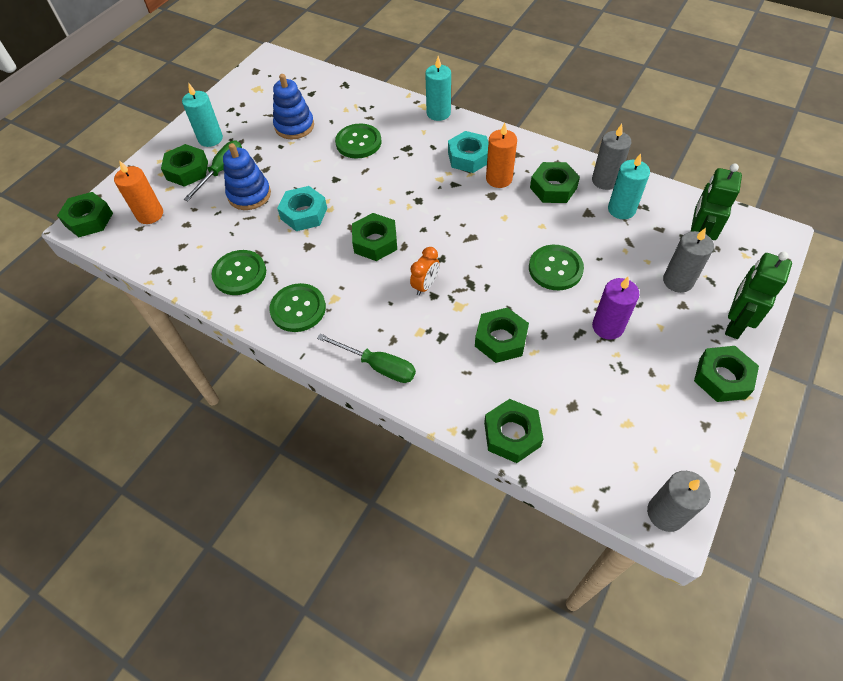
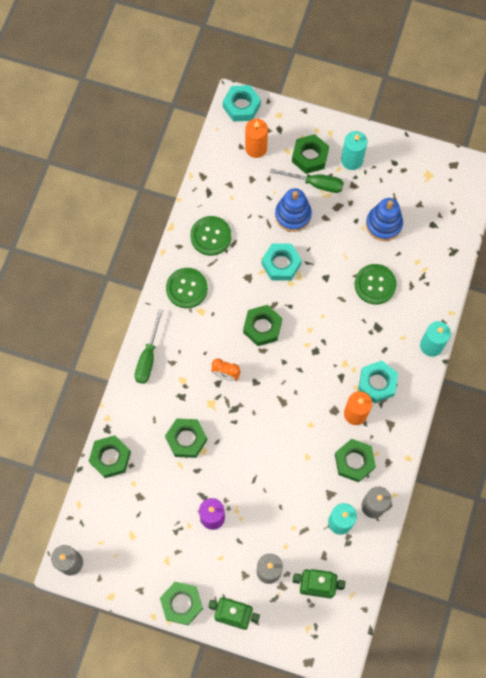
camera: 75 degrees right, 15 degrees up
green nut [57,192,113,237] -> turquoise nut [223,85,261,122]
green button [529,245,584,290] -> none

